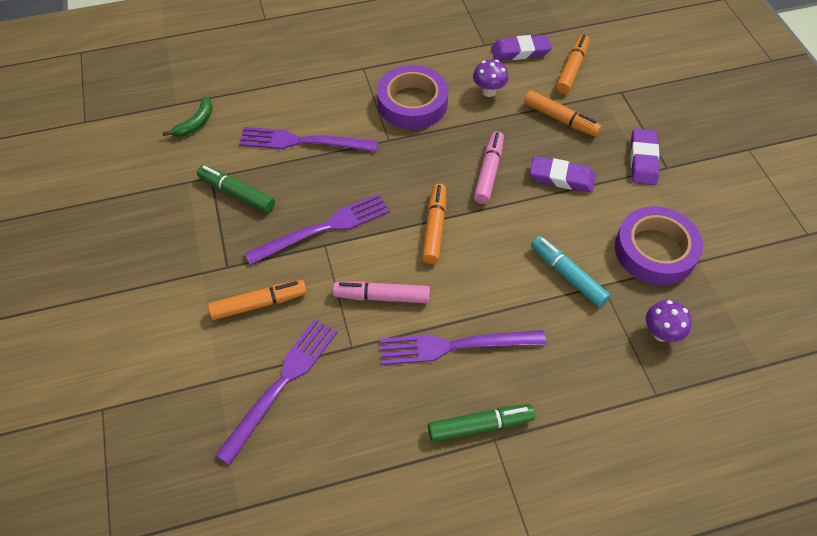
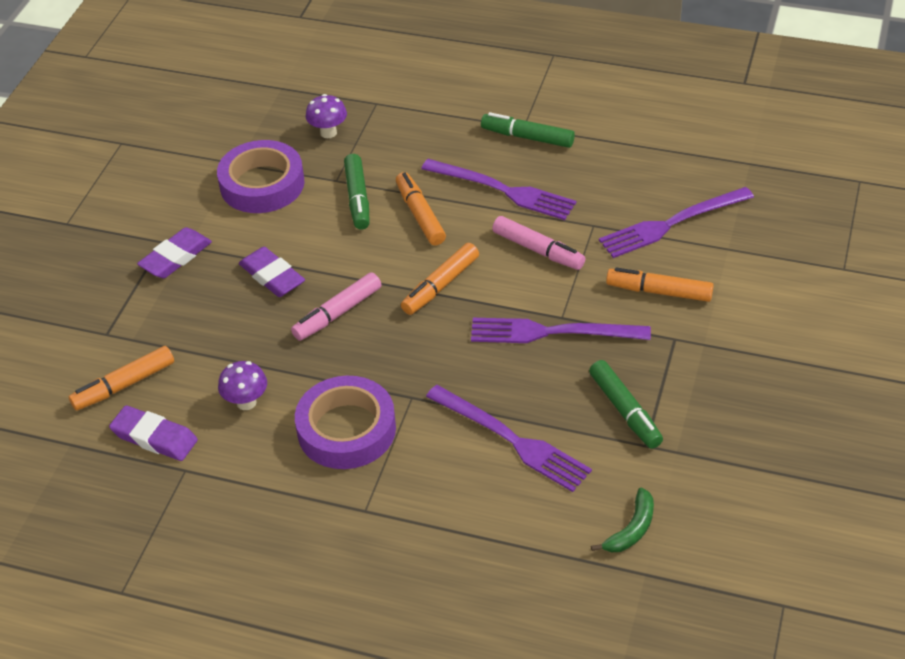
camera: 145 degrees left, 10 degrees down
green banana [162,97,213,137] -> green banana turned 150 degrees clockwise [591,488,654,553]
orange marker [524,90,602,137] -> orange marker moved to [396,172,446,245]
turquoise marker [531,236,610,307] -> green marker [344,154,370,230]

